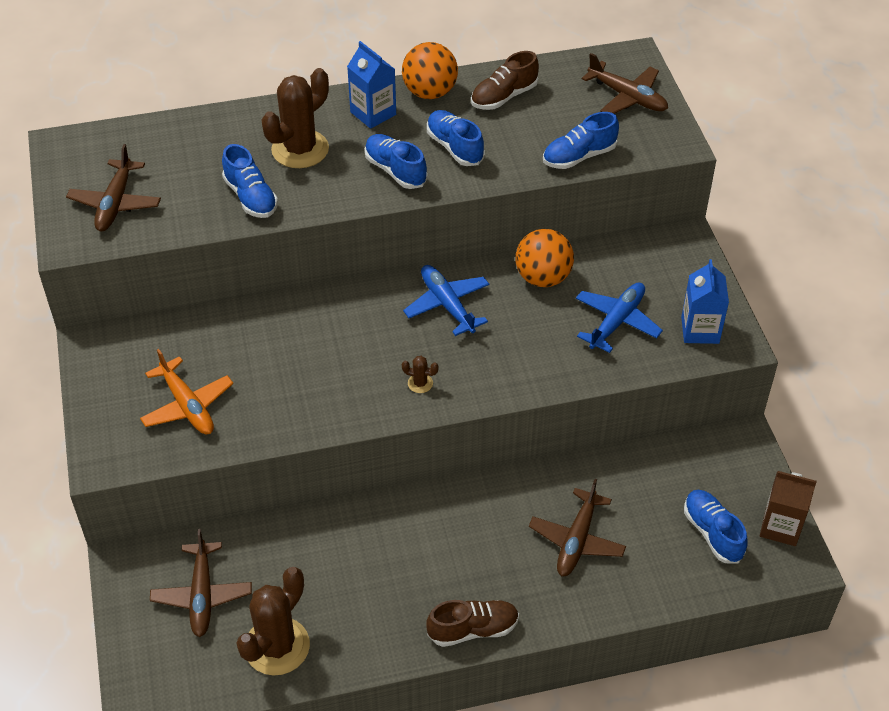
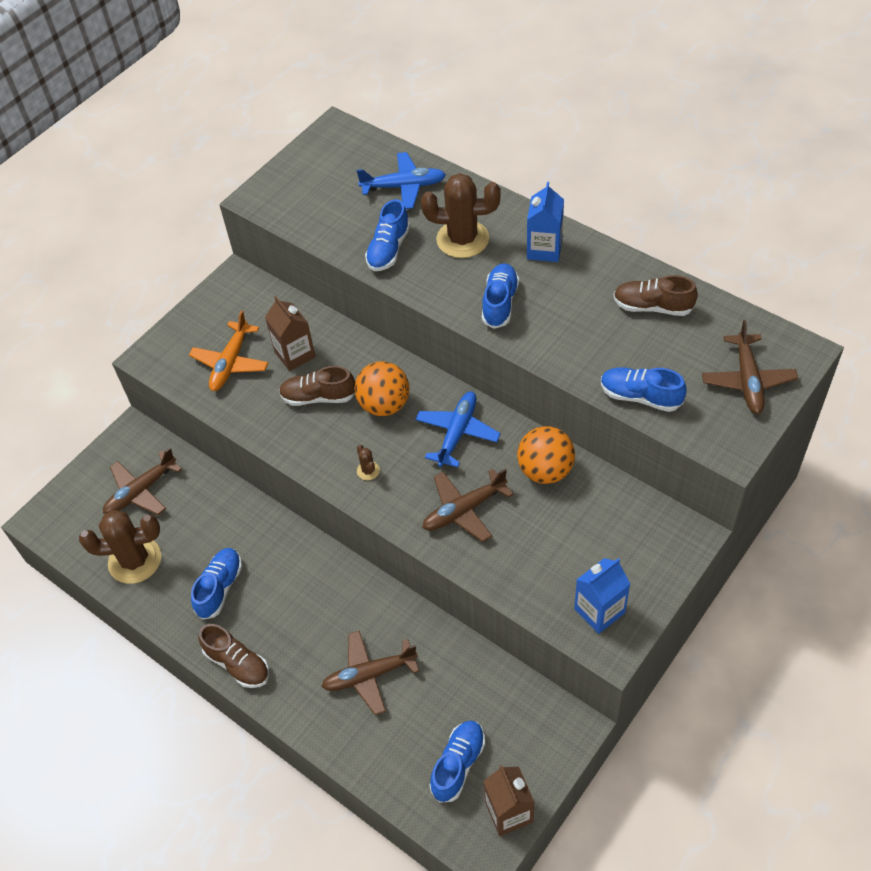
camera: 55 degrees right, 5 degrees up
brown plane [66,144,161,231] -> brown plane moved to [422,468,513,542]
orange ball [402,42,458,99] -> orange ball moved to [355,362,409,416]
blue shoe [427,110,484,166] -> blue shoe moved to [191,548,242,620]
blue plane [576,282,663,353] -> blue plane moved to [357,152,446,209]
none -> brown carton [265,296,316,371]
none -> brown shoe [279,366,355,406]

